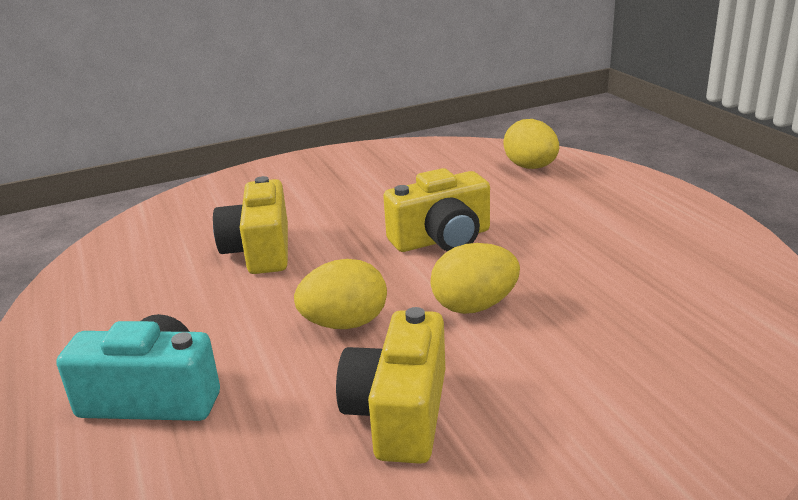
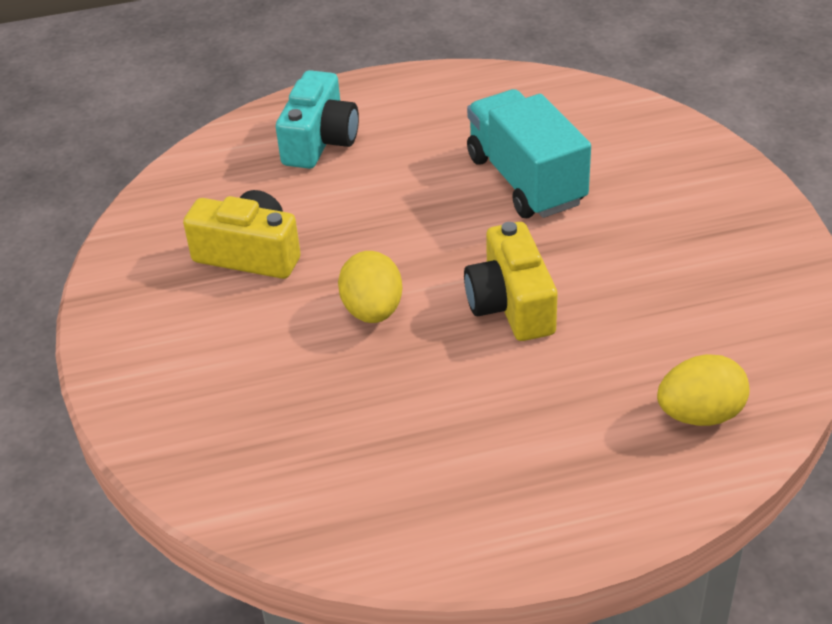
camera: 100 degrees right, 15 degrees up
yellow camera [213,176,288,274] -> turquoise truck [467,89,591,218]
yellow egg [294,259,387,329] -> none

